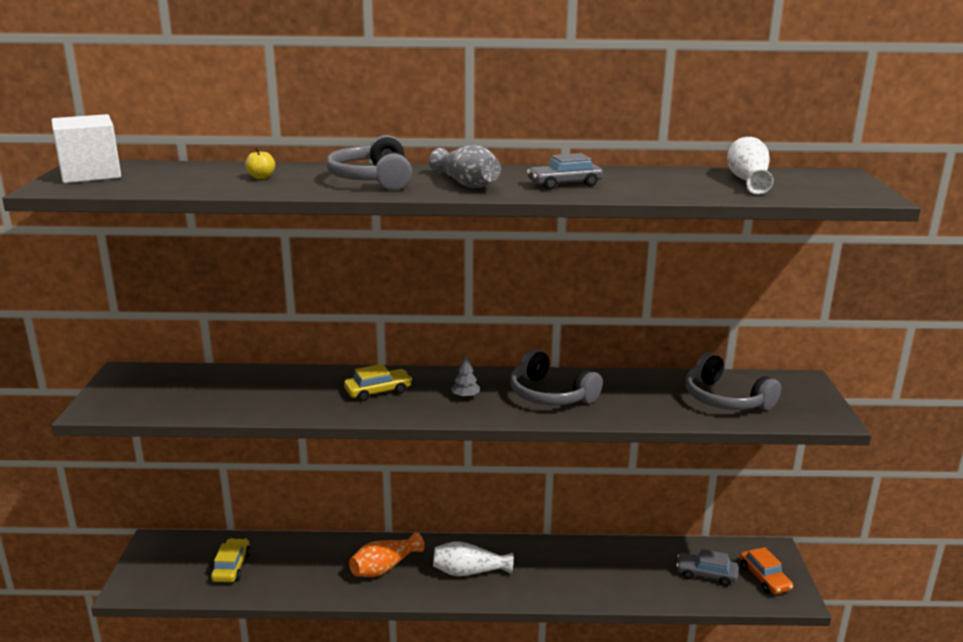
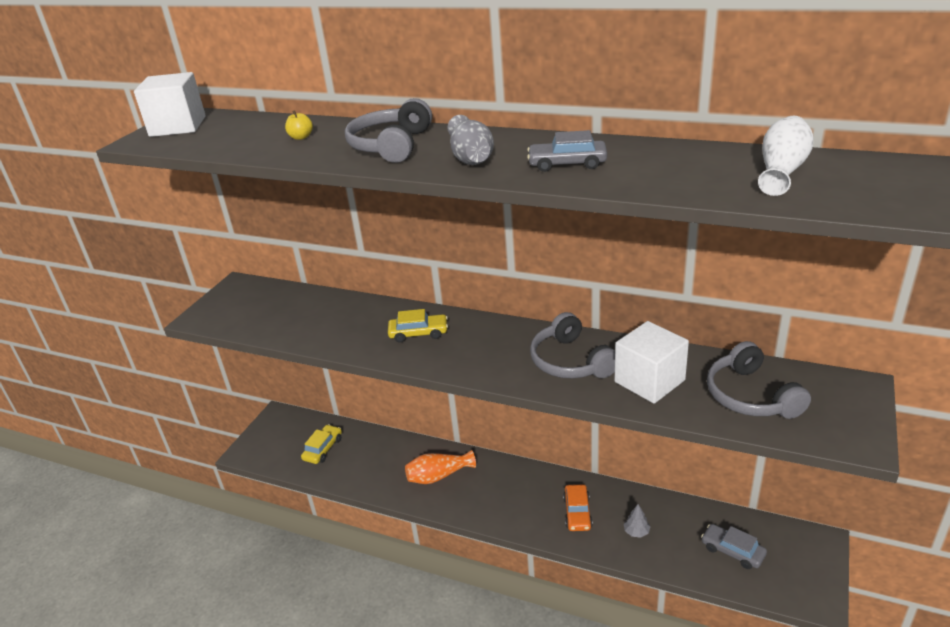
camera: 25 degrees right, 10 degrees up
white vase [433,541,514,576] -> none
grey tree [451,355,480,398] -> grey tree moved to [624,504,650,538]
orange car [740,547,793,594] -> orange car moved to [563,484,593,531]
none -> white cube [615,321,689,404]

